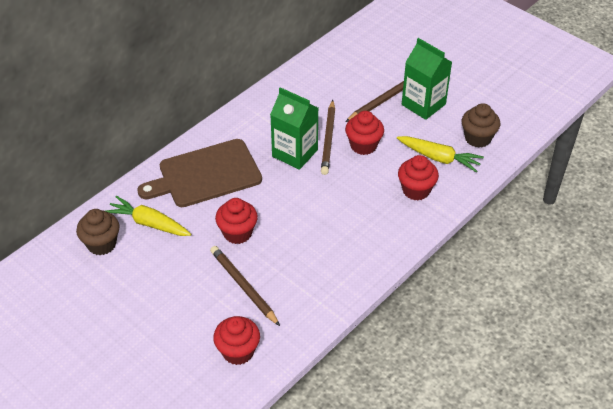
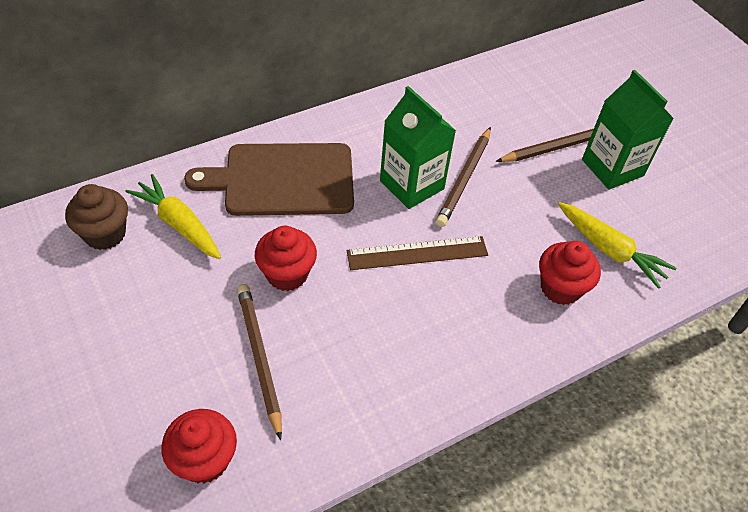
camera: 15 degrees right, 5 degrees up
red cupcake [345,111,384,155] -> none
brown cupcake [462,103,500,148] -> none
none -> brown ruler [347,236,488,270]

